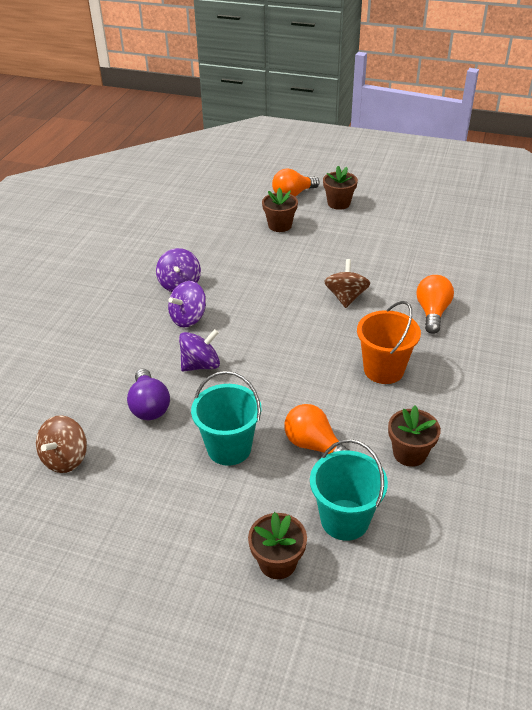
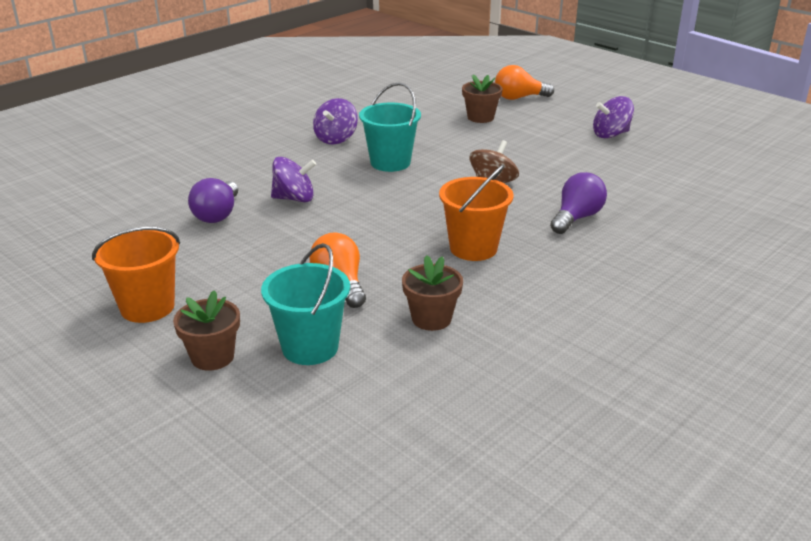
camera: 25 degrees right, 10 degrees down
brown spinning top [36,415,87,473] -> none
purple spinning top [168,281,206,328] -> purple spinning top moved to [593,96,634,139]
turquoise bucket [191,371,262,466] -> turquoise bucket moved to [359,82,421,172]
brown flower pot [323,166,358,210] -> none
orange light bulb [416,275,454,334] -> purple light bulb [550,172,607,234]
none -> orange bucket [92,227,180,323]

